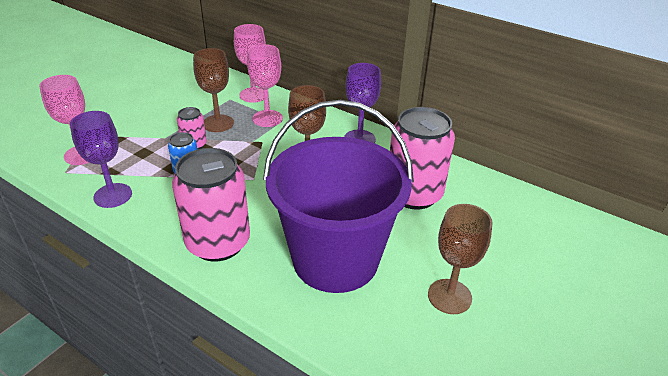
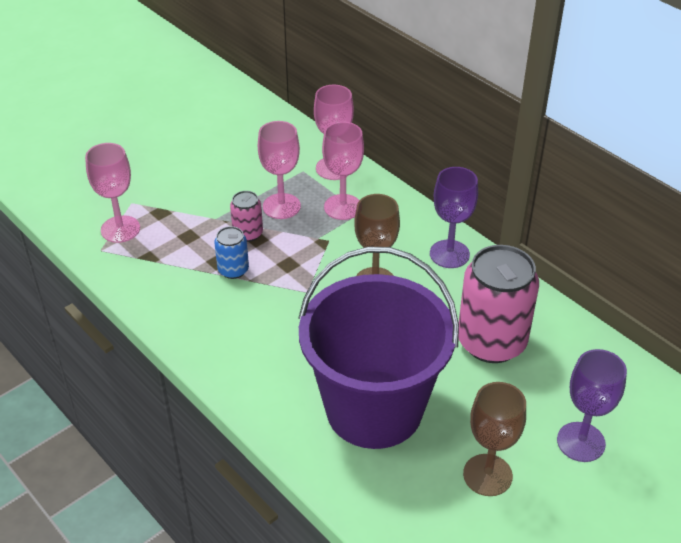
camera: 15 degrees right, 5 degrees up
purple goblet [70,111,132,208] -> purple goblet moved to [557,349,627,462]
pink can [172,148,250,262] -> none
brown goblet [193,48,234,132] -> pink goblet [258,121,301,219]

